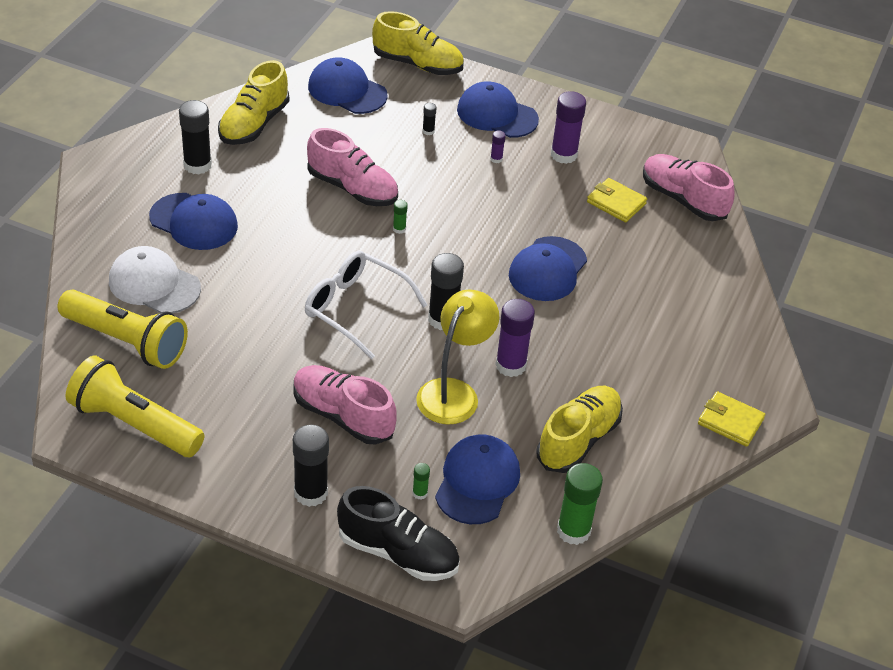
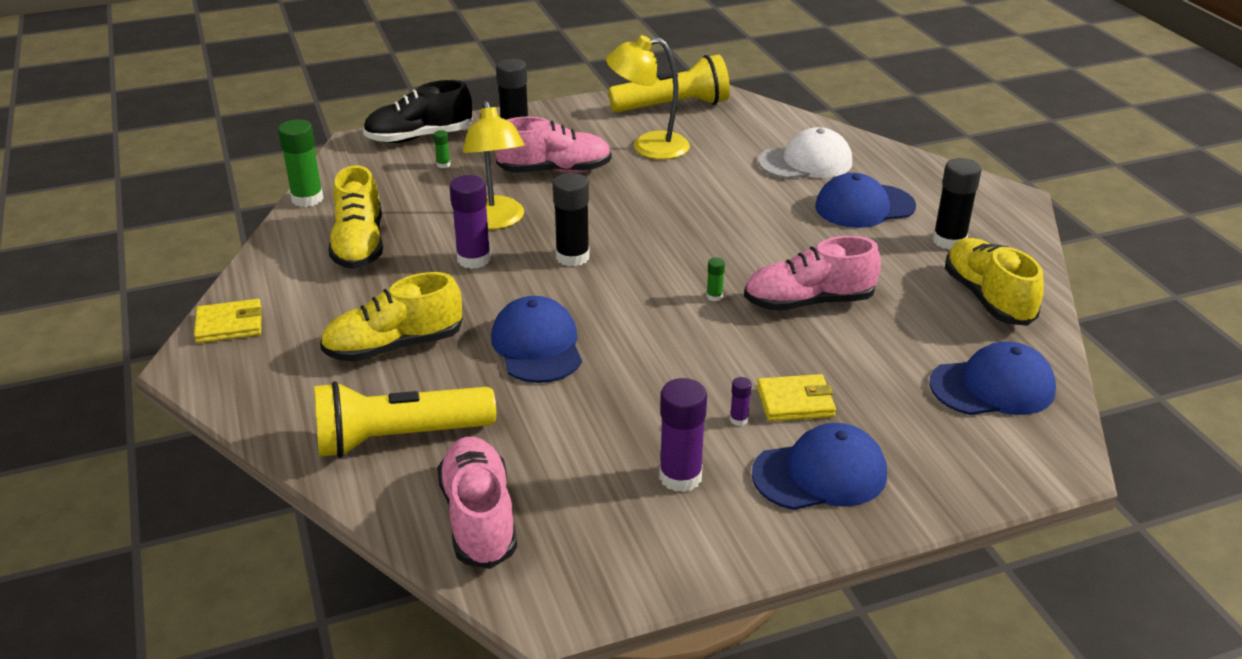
camera: 140 degrees right, 10 degrees down
yellow flashlight [57,289,188,369] -> yellow flashlight moved to [314,381,496,458]
white glasses [305,251,427,359] -> none
yellow shoe [372,11,464,75] -> yellow shoe moved to [320,272,462,362]
black glue stick [422,103,437,135] -> none
blue cap [435,435,520,524] -> none
yellow wallet [587,178,647,222] -> yellow wallet moved to [757,374,836,422]
pink shoe [643,154,734,221] -> pink shoe turned 105 degrees counterclockwise [437,437,517,569]
none -> yellow lamp [606,35,690,160]

